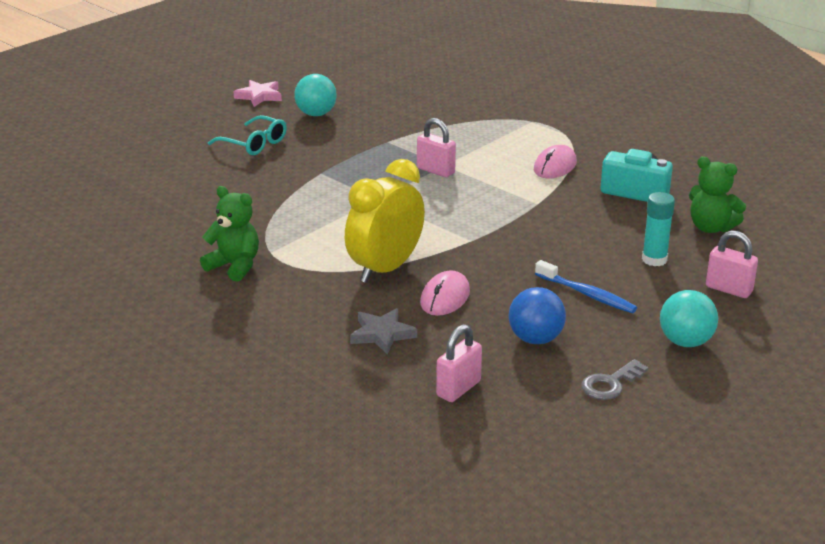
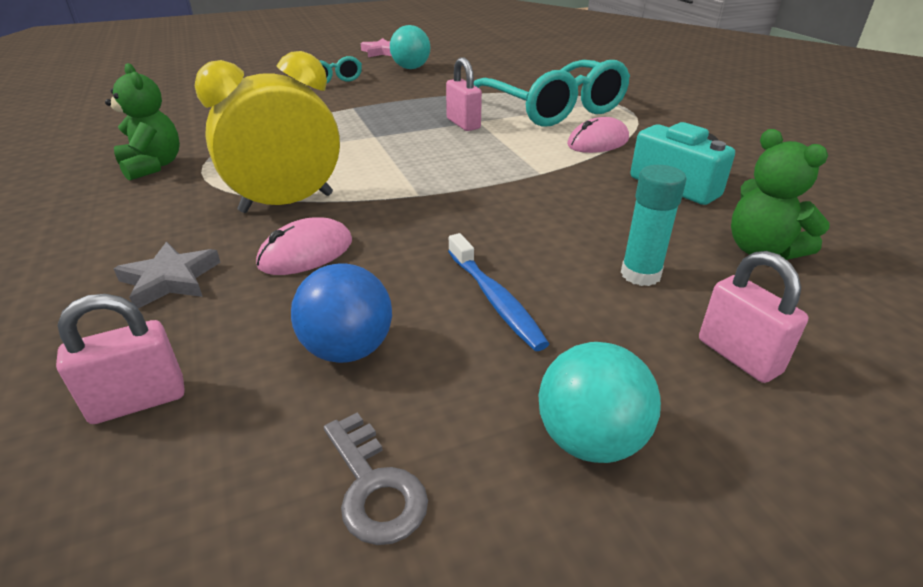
camera: 25 degrees right, 5 degrees up
grey key [581,359,649,400] -> grey key turned 105 degrees counterclockwise [324,412,428,545]
none -> turquoise glasses [474,60,630,127]

